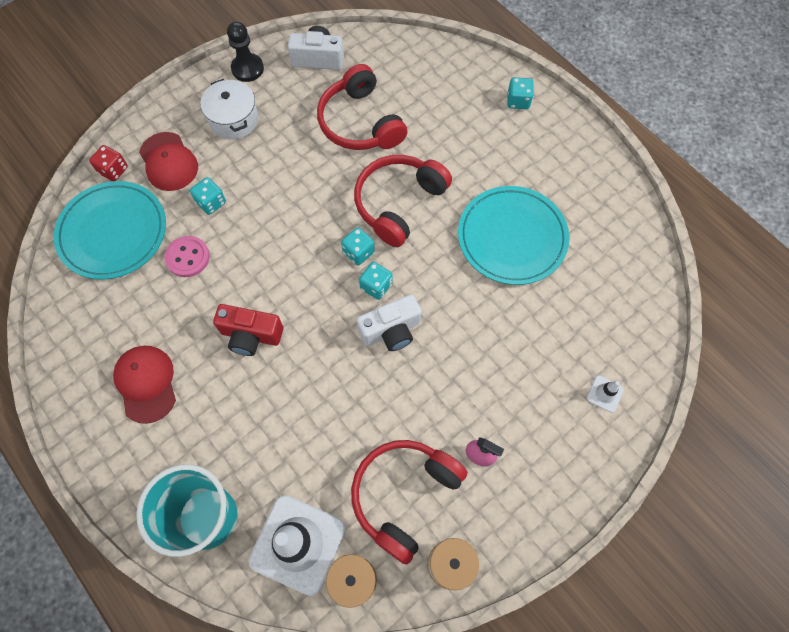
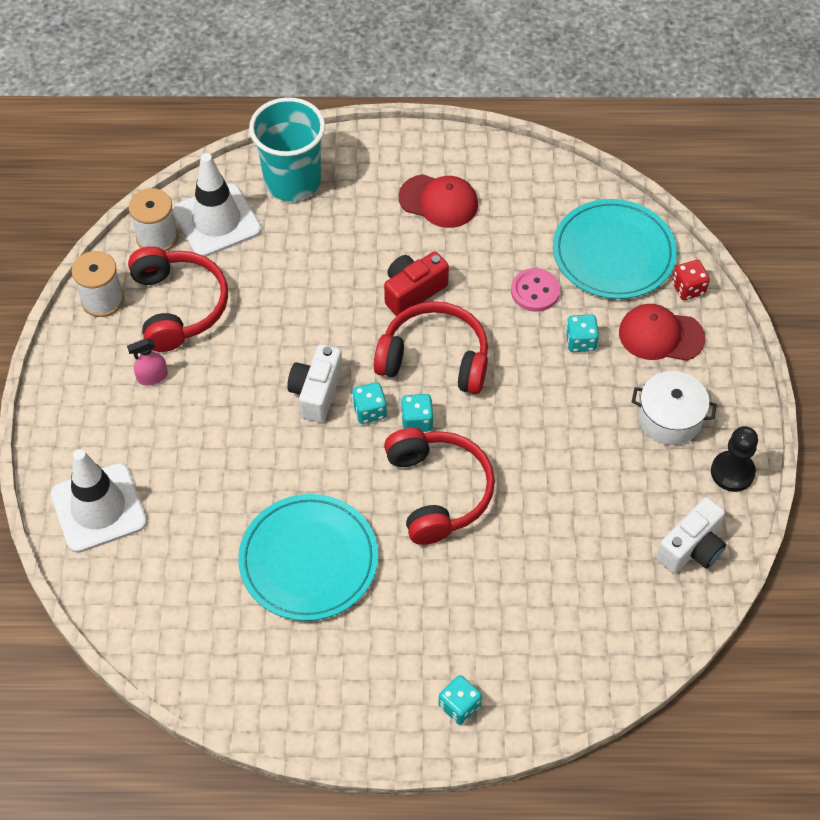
camera: 130 degrees right, 10 degrees down
red headphones [317,64,407,150] -> red headphones moved to [374,301,488,394]
white traffic cone [587,375,624,413] -> white traffic cone [51,449,147,553], size x2.37

